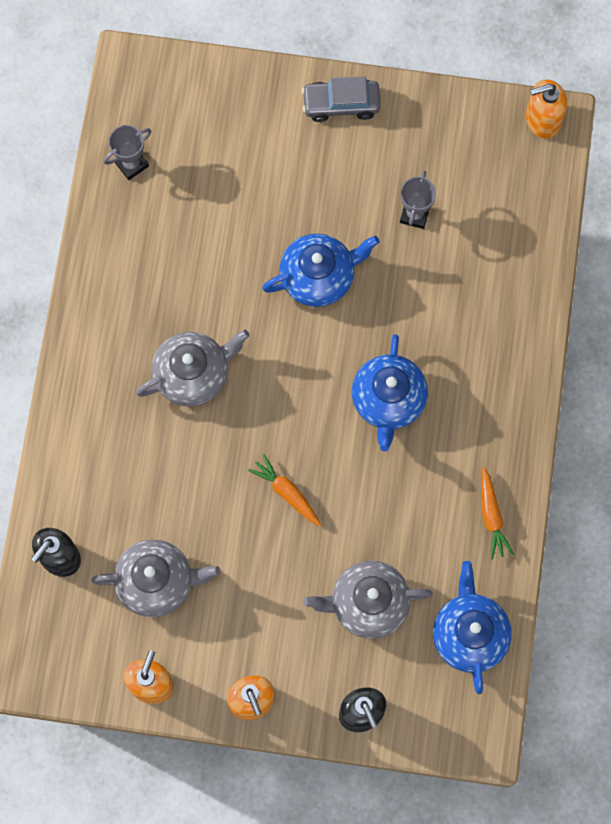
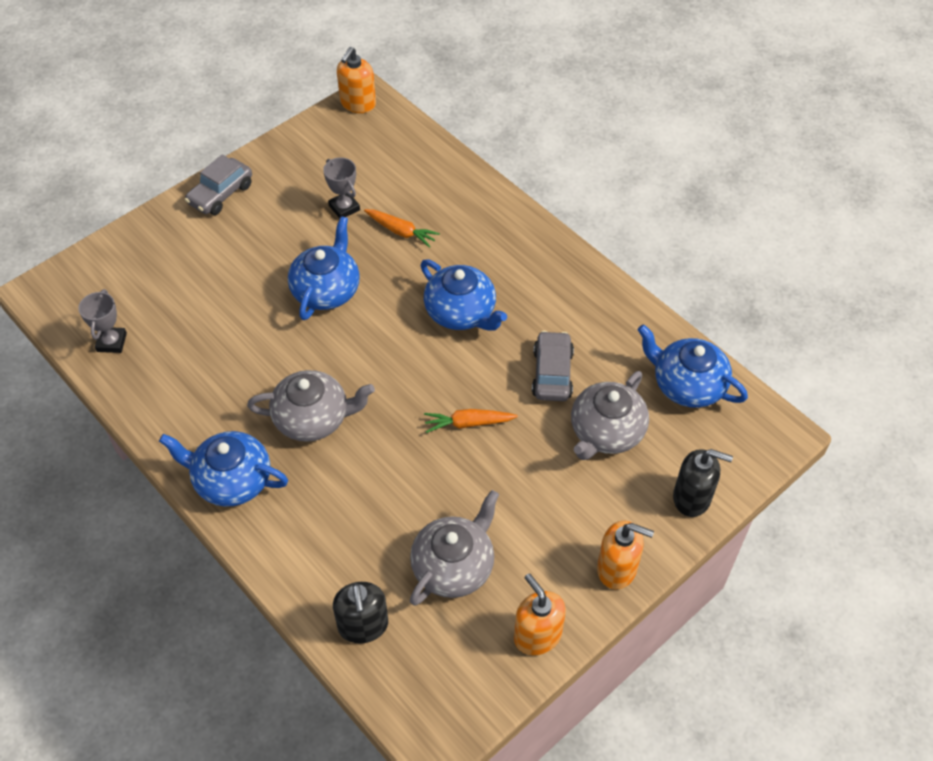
camera: 50 degrees left, 20 degrees down
grey teapot [136,330,250,407] -> grey teapot turned 75 degrees clockwise [247,370,375,442]
orange carrot [481,467,514,559] -> orange carrot moved to [364,209,440,248]
none -> blue teapot [159,431,288,507]
none -> grey car [532,331,574,401]

